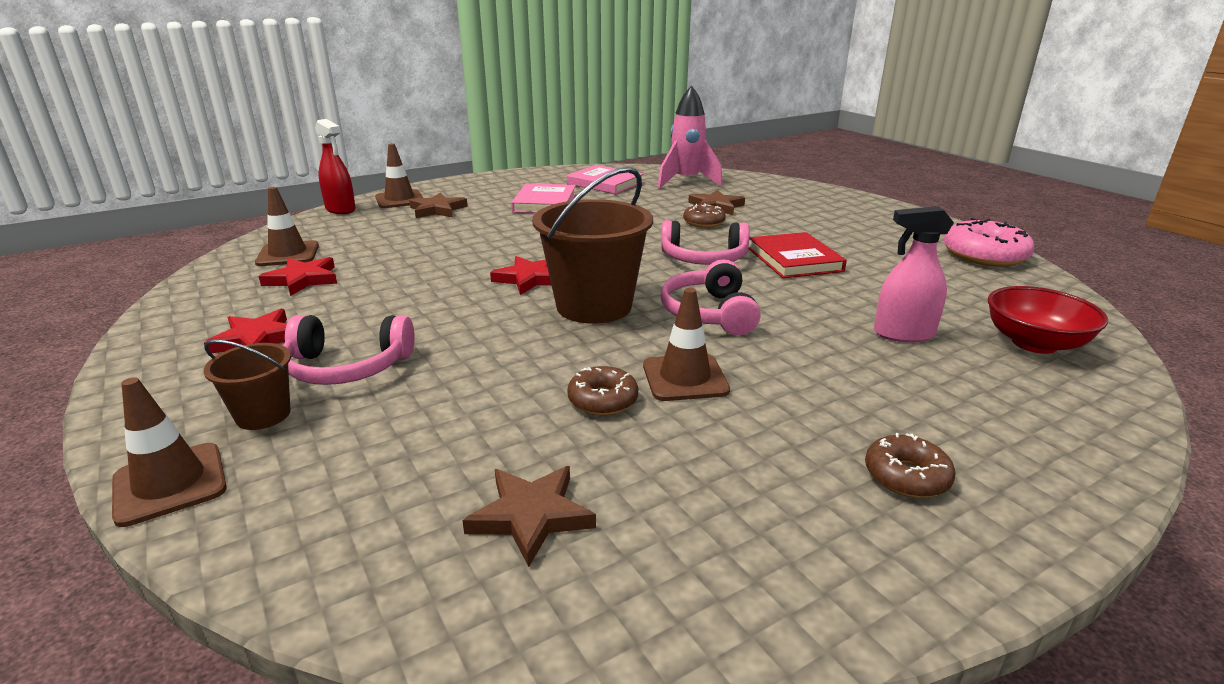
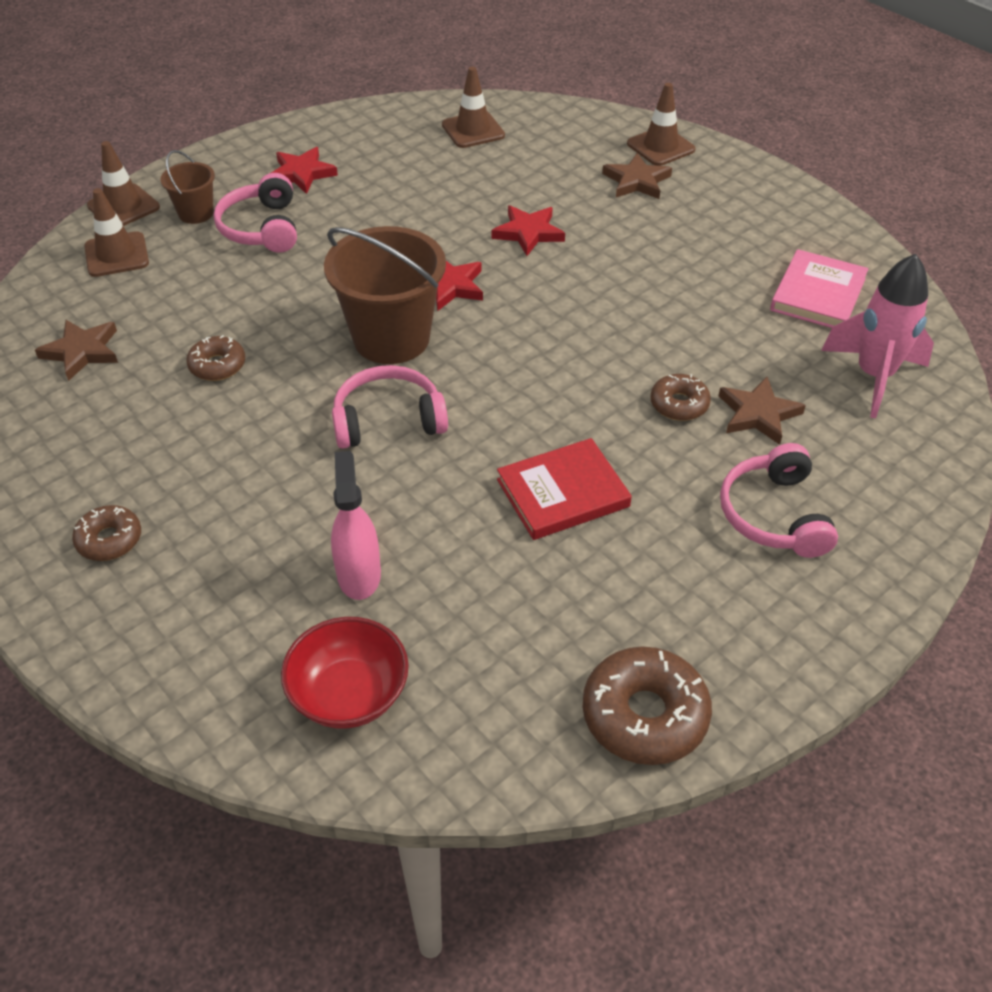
camera: 80 degrees right, 20 degrees up
red star [259,257,337,296] -> red star moved to [492,205,565,256]
red spray bottle [315,119,356,214] -> none
pink book [511,183,576,213] -> none
brown traffic cone [643,288,730,401] -> brown traffic cone moved to [84,188,149,277]
pink headphones [661,220,749,265] -> pink headphones moved to [720,443,838,558]
pink donut [943,218,1034,267] -> brown donut [583,646,712,765]

